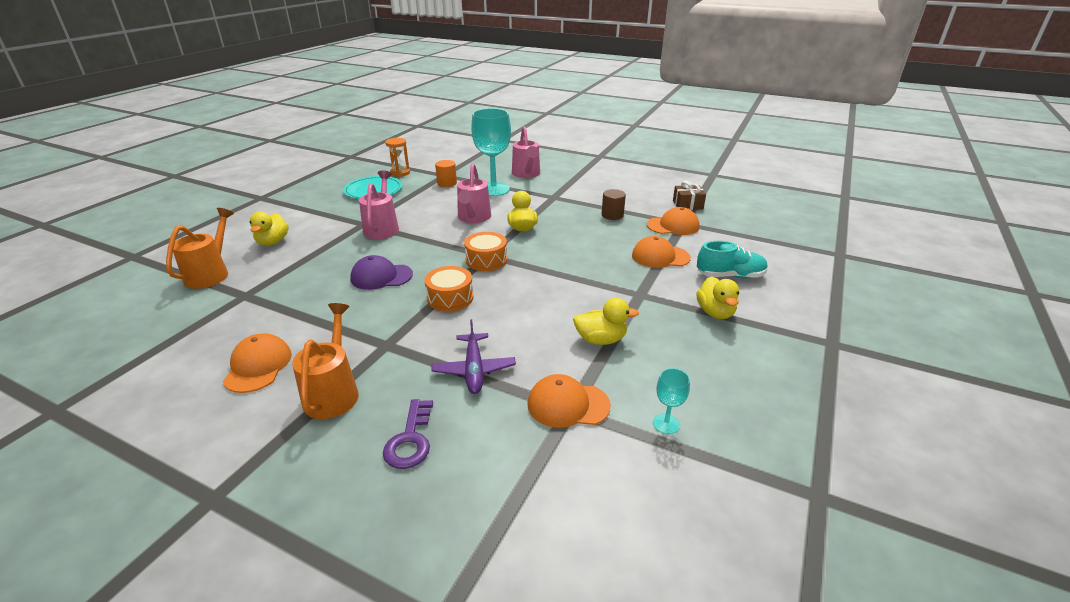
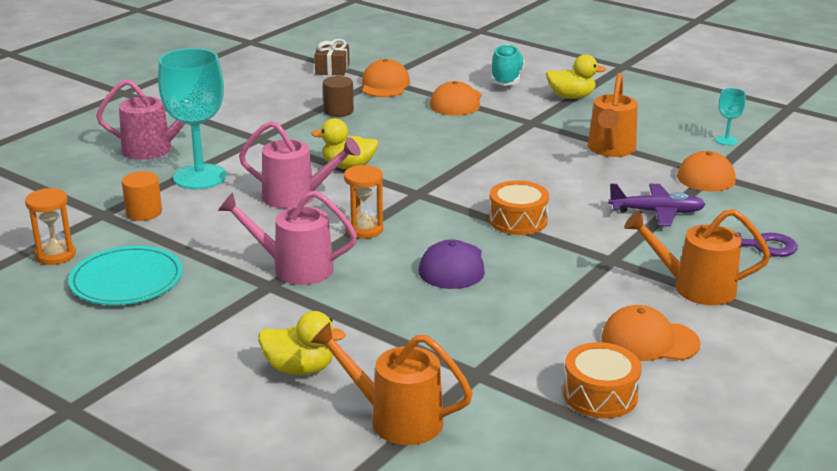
camera: 80 degrees left, 5 degrees down
orange drum [464,232,507,271] -> orange drum moved to [563,342,641,418]
yellow duck [573,298,639,345] -> orange watering can [588,73,638,157]
none -> orange hourglass [344,165,383,239]

